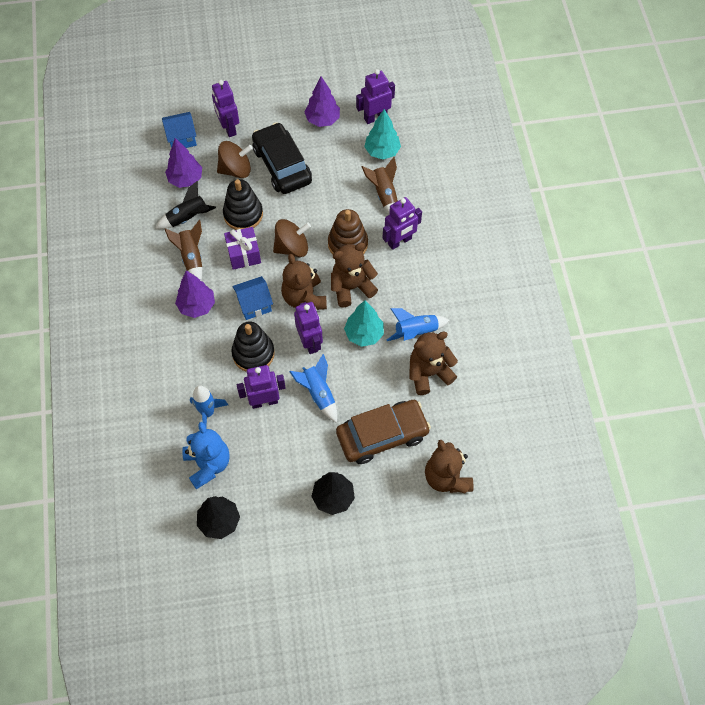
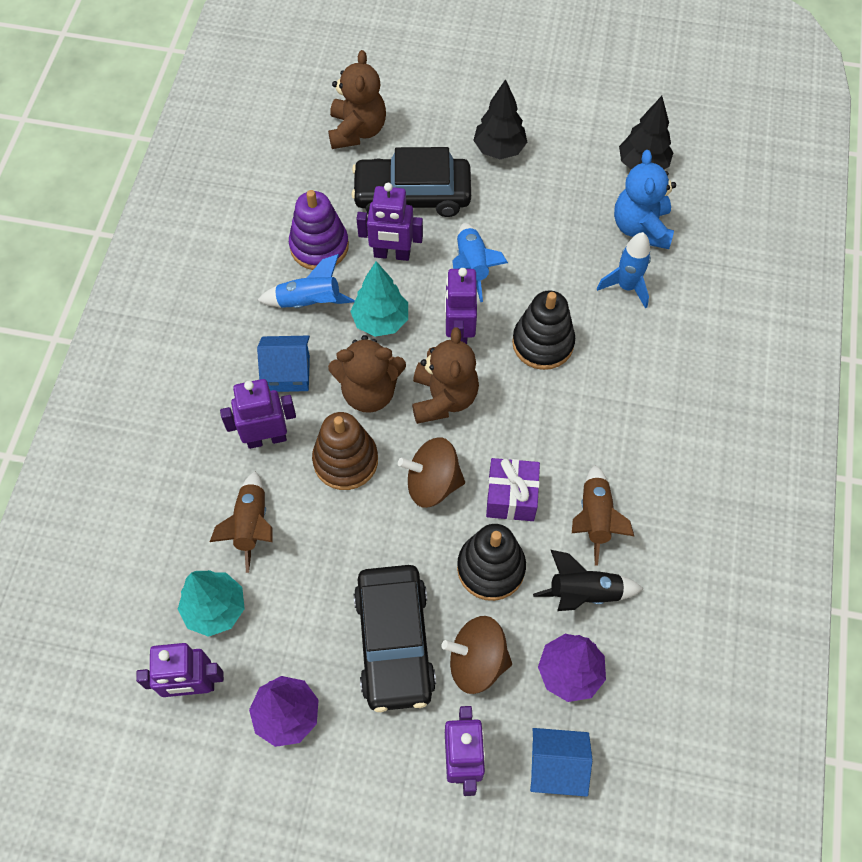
camera: 160 degrees left, 0 degrees up
purple tree [175,270,215,318] -> none
blue house [232,276,273,320] -> blue house moved to [257,336,310,392]
purple robot [237,365,286,409] -> purple robot moved to [357,183,423,261]
brown car [336,400,431,464] -> black car [351,147,471,217]
brown teddy bear [409,332,458,395] -> purple stacking toy [289,190,349,270]

